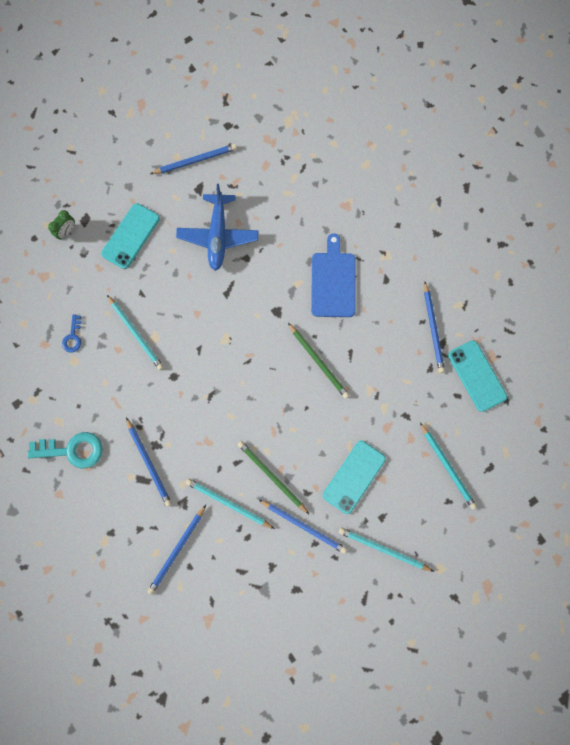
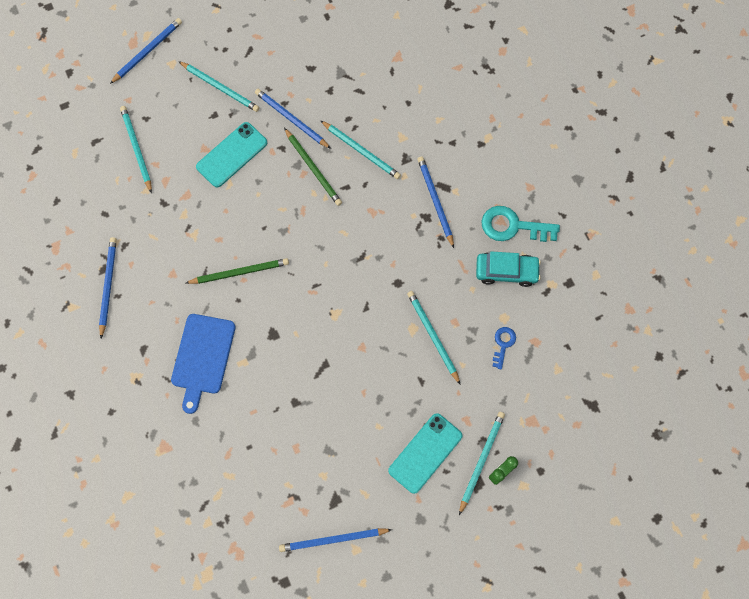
camera: 170 degrees left, 5 degrees down
blue pencil [147,505,206,595] -> blue pencil moved to [110,18,182,84]
blue plane [176,184,259,271] -> none
green pencil [288,323,350,399] -> green pencil turned 105 degrees clockwise [186,258,289,284]
turquoise phone [448,340,507,412] -> none
none -> turquoise pencil [459,412,505,515]
none -> turquoise car [476,251,541,287]

